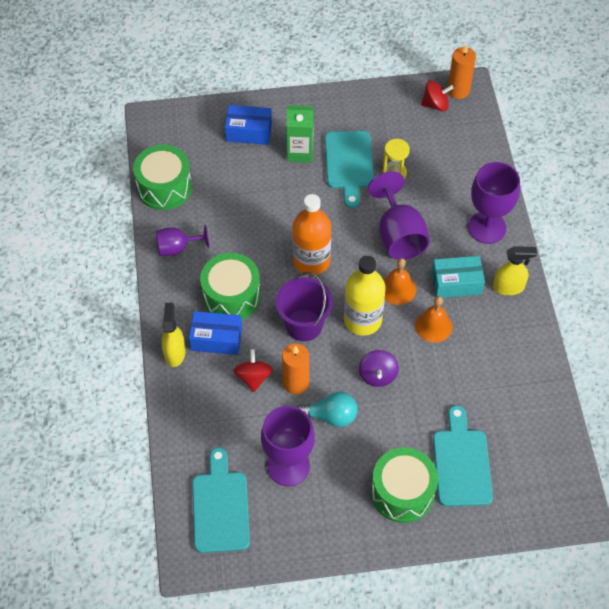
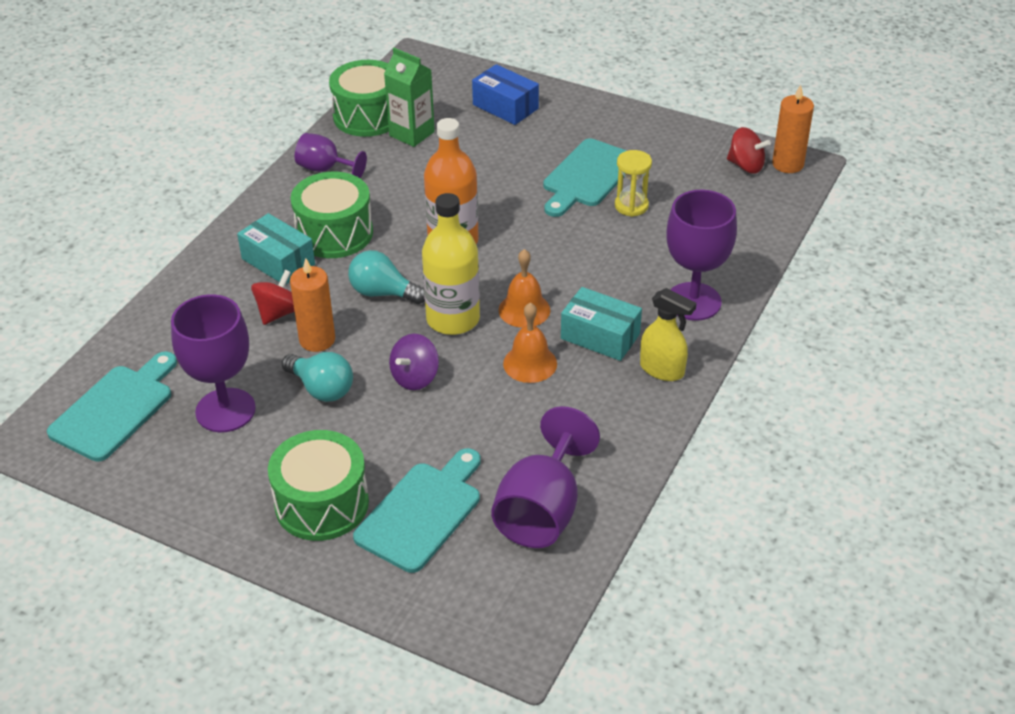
camera: 35 degrees right, 15 degrees down
yellow spray bottle [161,303,185,367] -> none
blue box [189,311,242,355] -> turquoise box [237,213,315,285]
purple bucket [275,272,333,341] -> turquoise light bulb [348,250,425,304]
green carton [286,105,314,162] -> green carton moved to [384,48,435,147]
purple goblet [368,171,430,260] -> purple goblet moved to [491,406,600,548]

